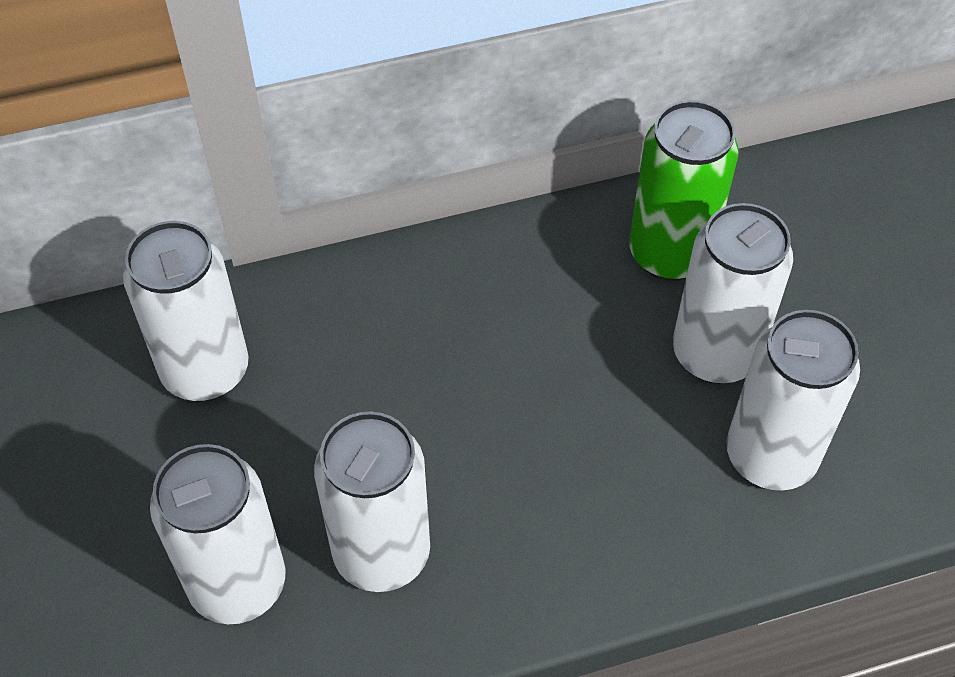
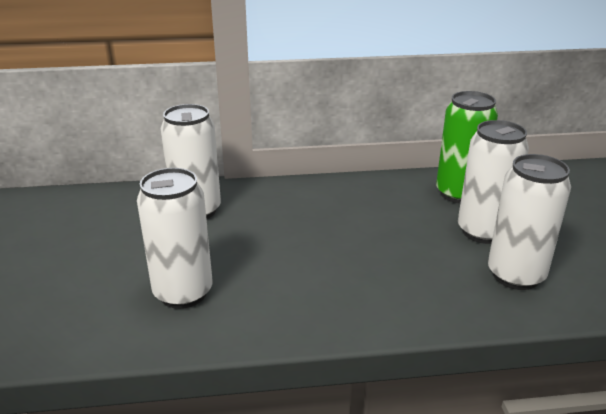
camera: 10 degrees right, 25 degrees down
white can [314,412,430,592] -> none

